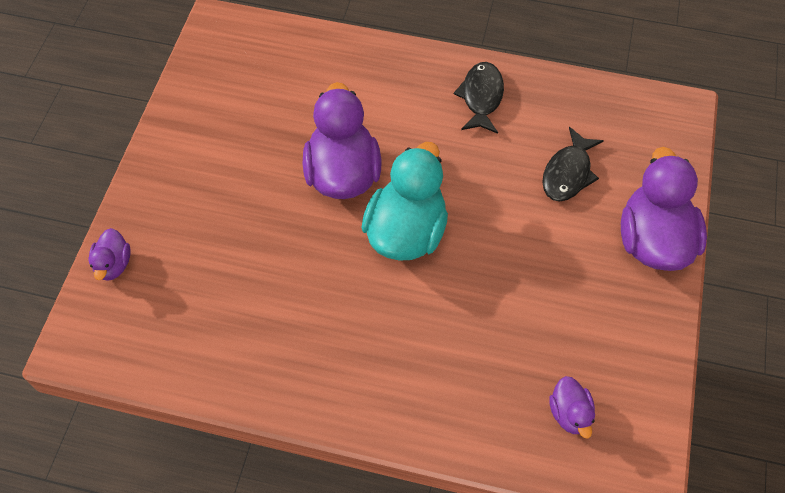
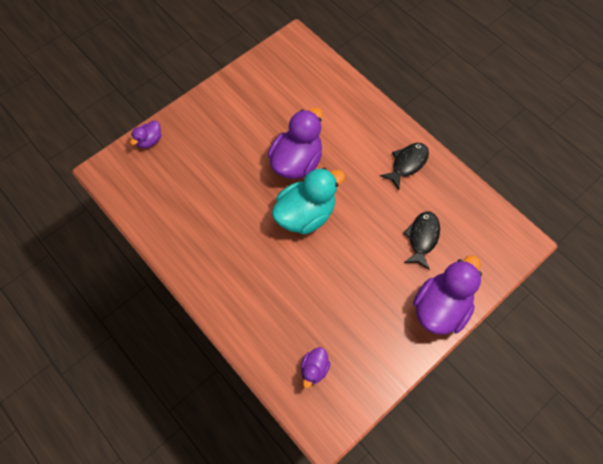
camera: 35 degrees right, 5 degrees up
black fish [542,127,604,201] -> black fish turned 135 degrees clockwise [403,211,440,270]

